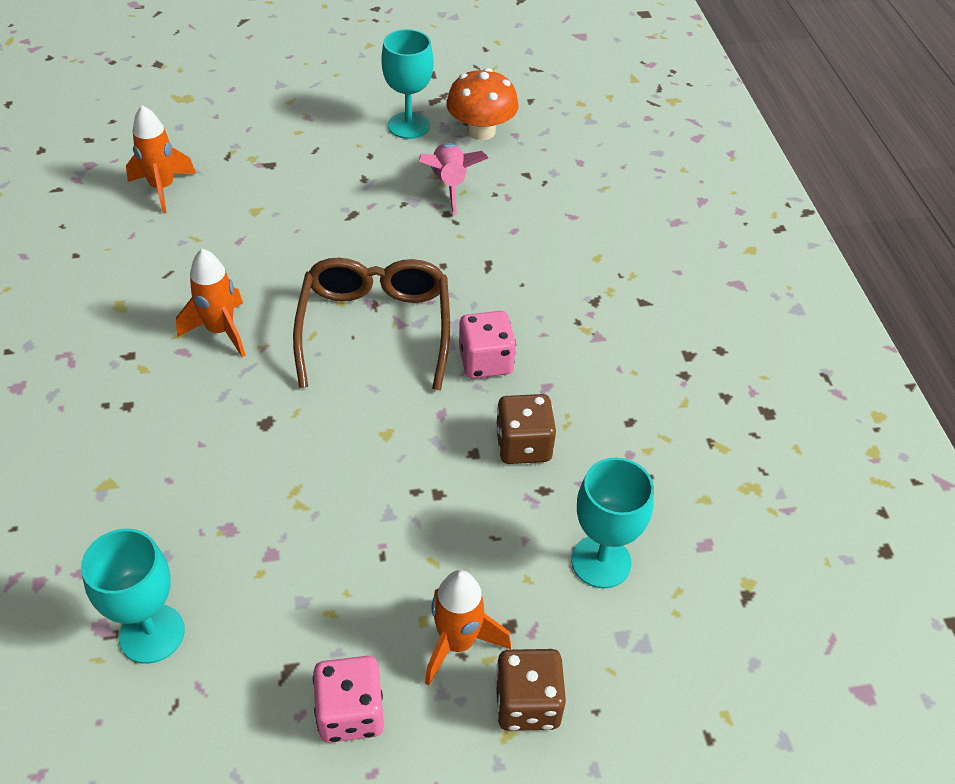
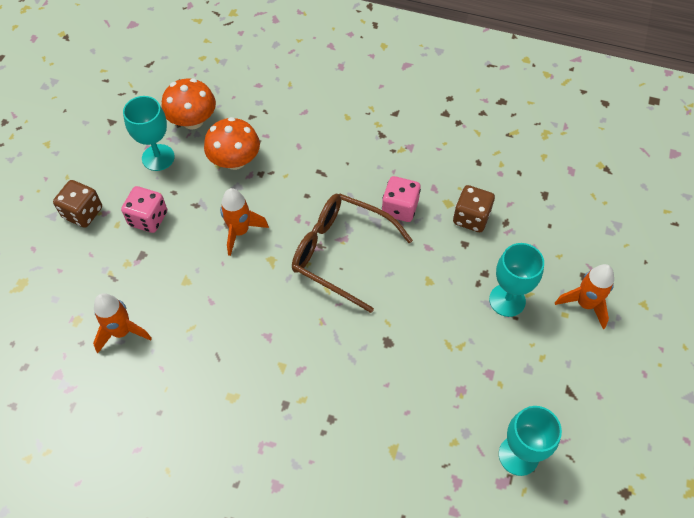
camera: 60 degrees left, 10 degrees up
orange rocket [176,248,245,357] -> orange rocket moved to [220,188,269,256]
pink dice [313,656,384,743] -> pink dice moved to [121,186,167,233]
pink rocket [419,143,488,215] -> orange mushroom [204,117,260,170]
brown dice [495,649,566,731] -> brown dice moved to [53,180,102,228]
turquoise goblet [571,457,654,588] -> turquoise goblet moved to [489,243,544,317]

